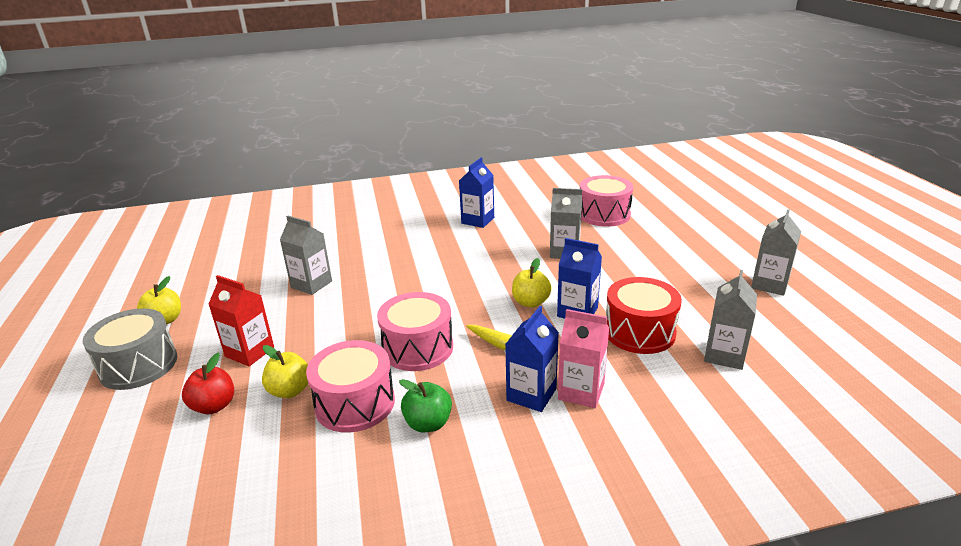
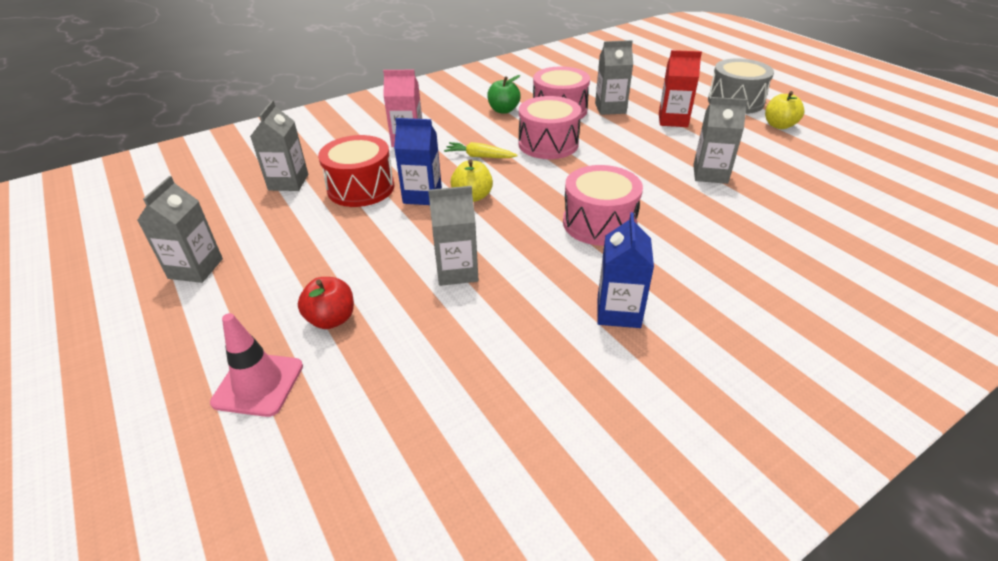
camera: 160 degrees right, 10 degrees up
red apple [182,353,234,414] -> red apple moved to [298,277,354,329]
yellow apple [262,345,308,398] -> grey carton [595,40,633,115]
blue carton [506,306,559,412] -> none
pink drum [580,175,633,227] -> pink drum moved to [563,165,643,246]
none -> pink traffic cone [210,313,303,417]

